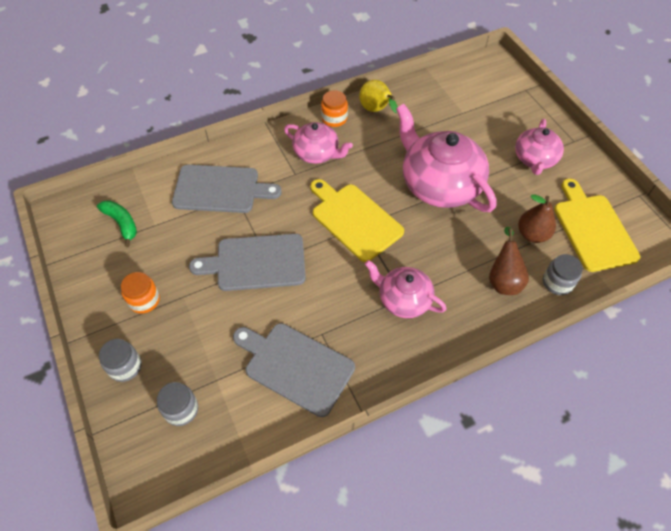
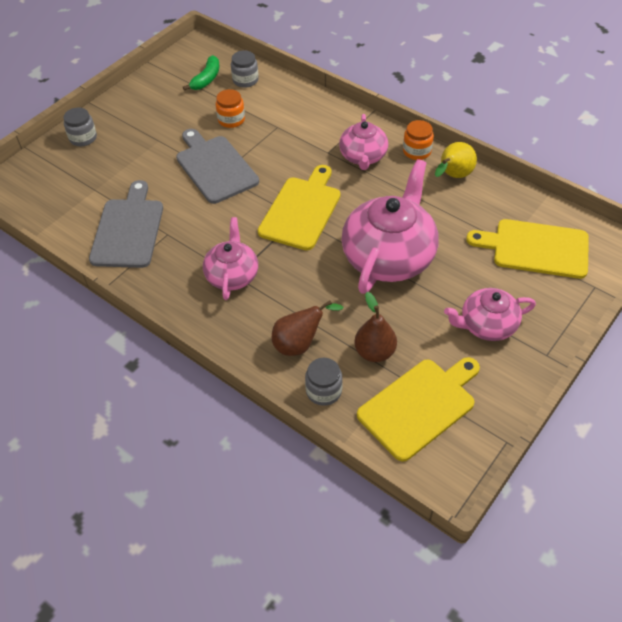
camera: 65 degrees right, 5 degrees down
orange jar [121,272,160,314] -> orange jar moved to [216,89,245,128]
grey jar [157,382,198,426] -> grey jar moved to [231,51,259,88]
grey cutting board [172,165,282,213] -> none
none -> yellow cutting board [466,219,589,279]

